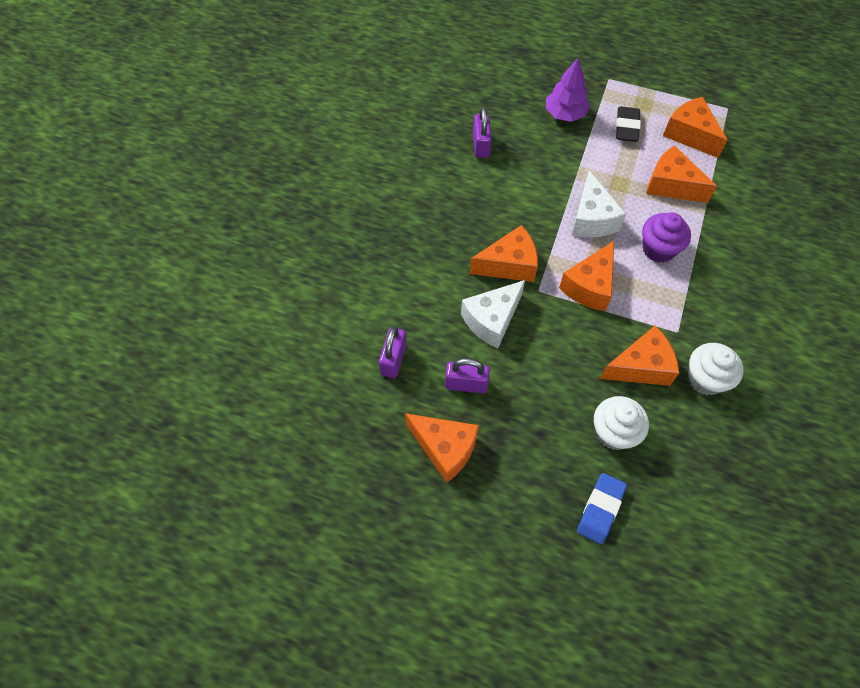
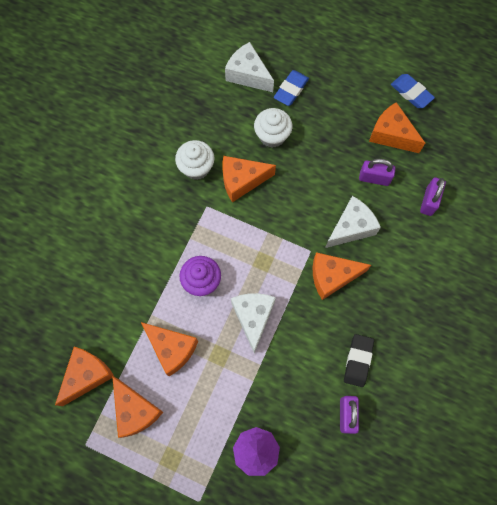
camera: 175 degrees left, 10 degrees up
orange cheese [559,241,614,311] -> orange cheese moved to [55,347,115,406]
black eraser [616,106,641,142] -> black eraser moved to [344,334,374,387]
none -> white cheese [225,42,274,92]
none -> blue eraser [391,74,435,108]

